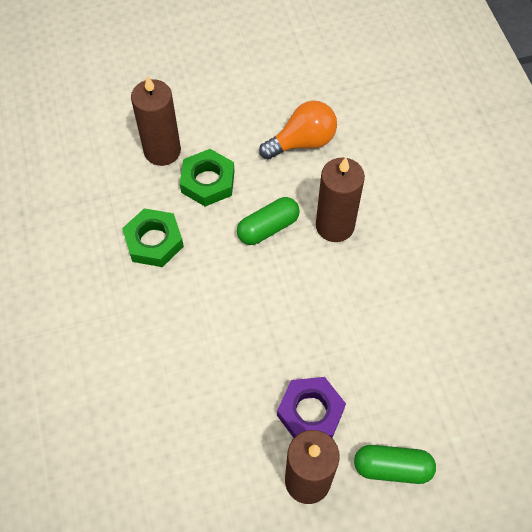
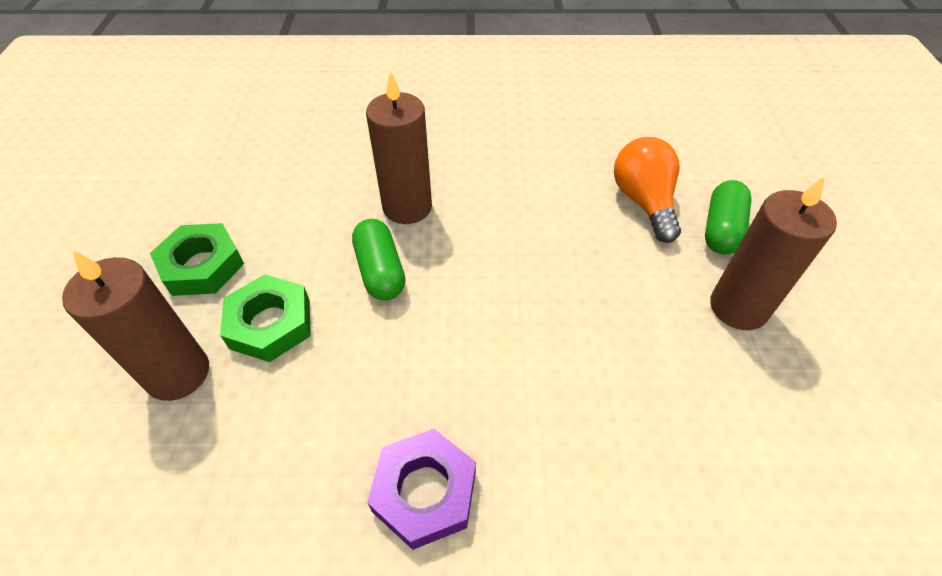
camera: 75 degrees left, 10 degrees down
green nut [122,208,184,267] -> green nut moved to [150,223,244,296]
orange light bulb [259,101,337,160] -> orange light bulb moved to [614,137,681,243]
purple nut [277,377,346,438] -> purple nut moved to [367,429,476,550]

